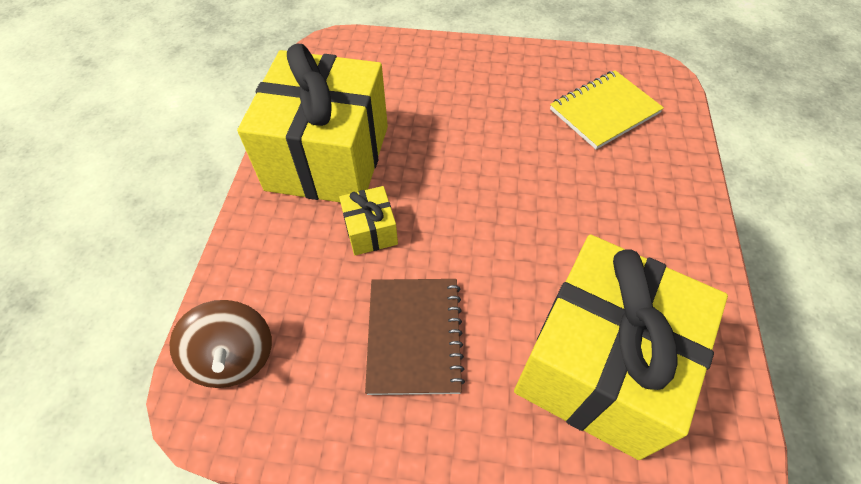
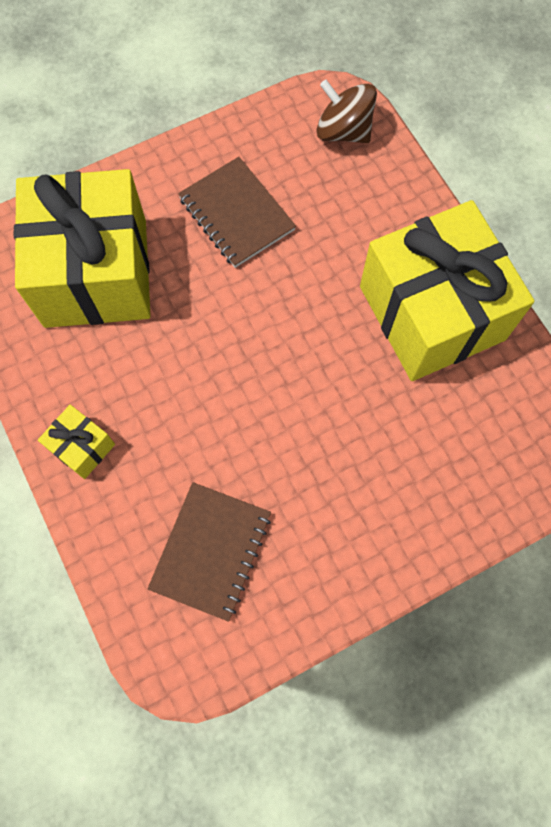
camera: 145 degrees right, 15 degrees up
yellow gift [339,186,398,255] -> yellow gift moved to [38,405,115,479]
yellow notebook [550,70,664,149] -> brown notebook [147,482,271,622]

